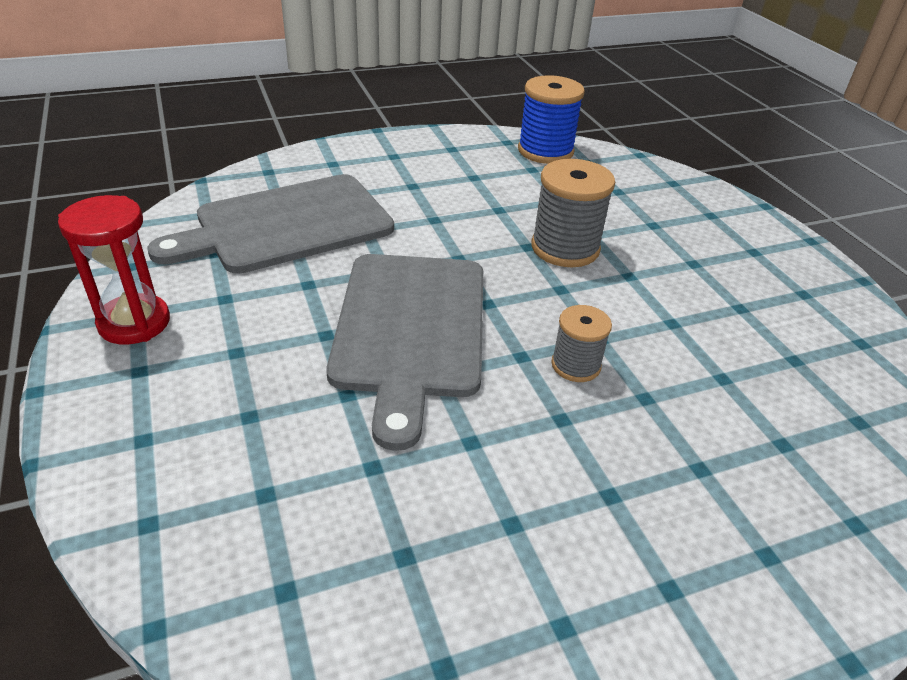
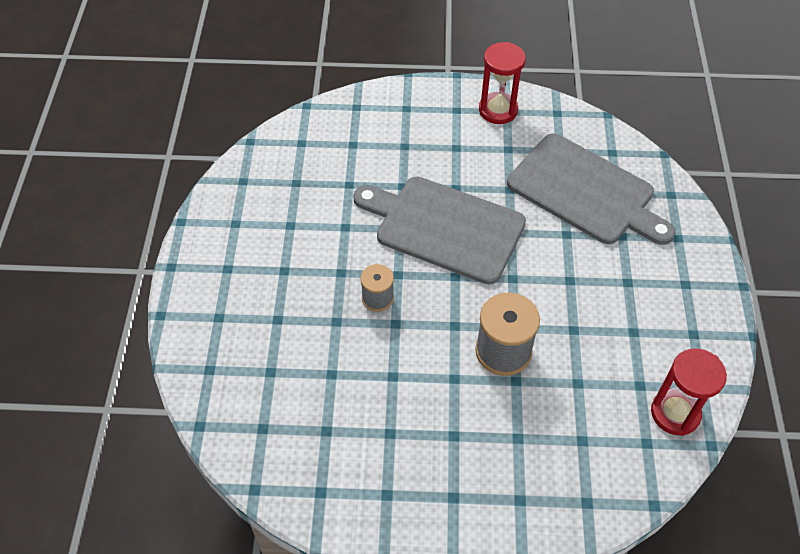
camera: 115 degrees right, 15 degrees up
grey cutting board [148,174,394,274] -> grey cutting board turned 135 degrees clockwise [507,133,676,245]
blue spool [518,75,585,164] -> red hourglass [651,348,727,436]

